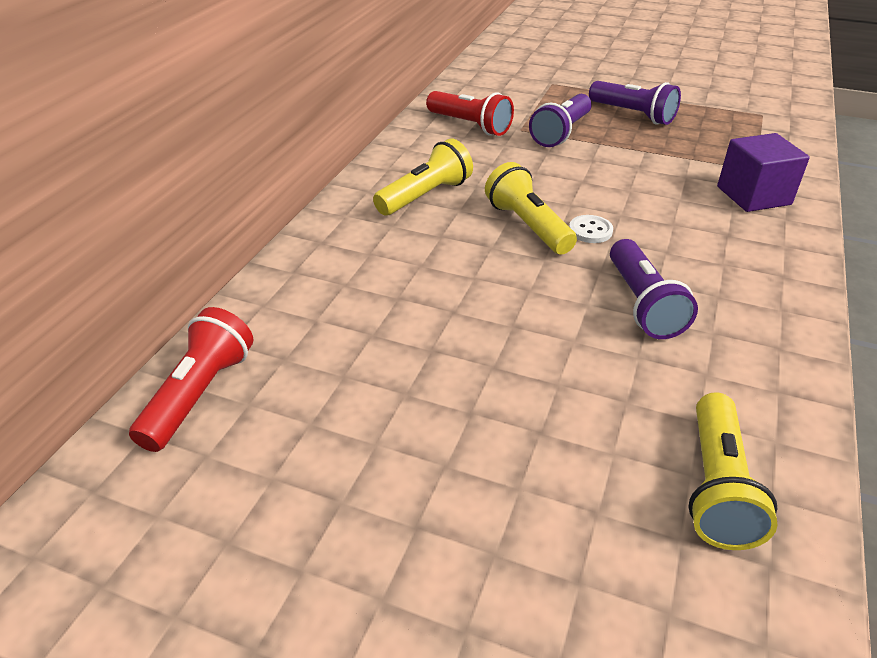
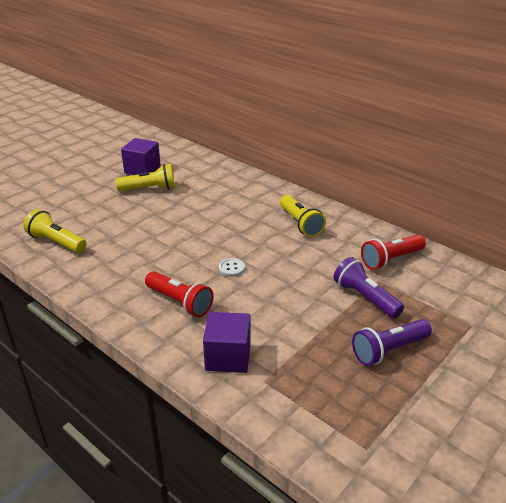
camera: 110 degrees right, 5 degrees down
red flashlight [129,307,254,452] -> red flashlight moved to [145,271,214,317]
yellow flashlight [485,162,577,255] -> yellow flashlight moved to [115,164,175,191]
purple flashlight [610,239,698,339] -> none
none -> purple cube [121,138,161,175]

